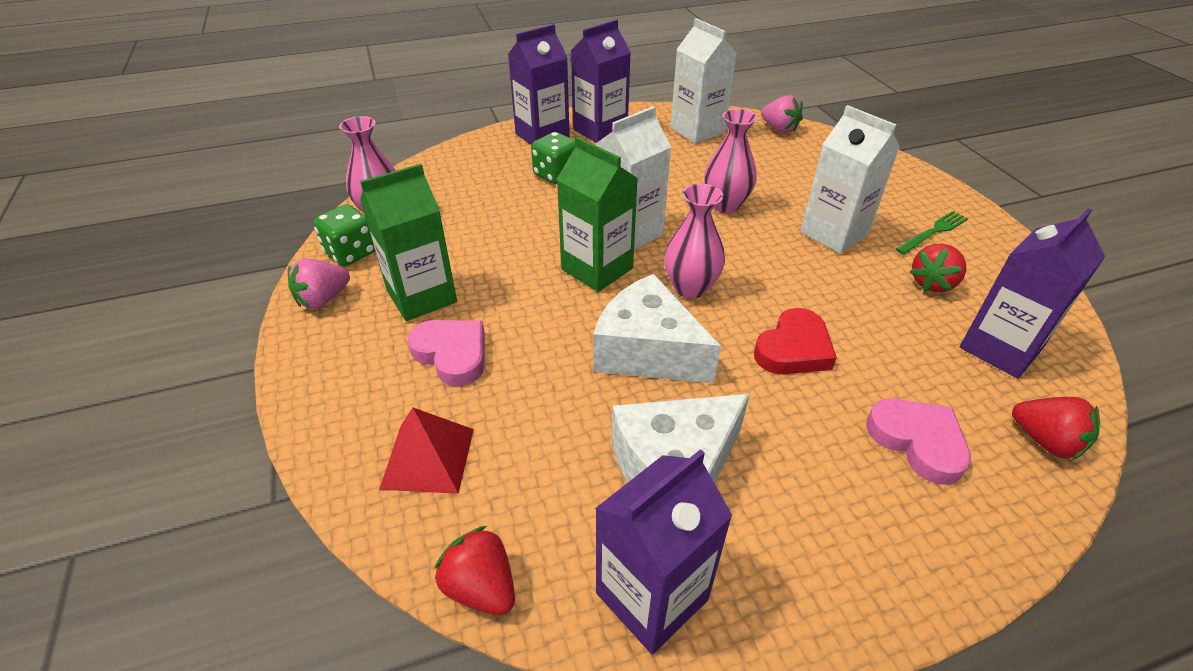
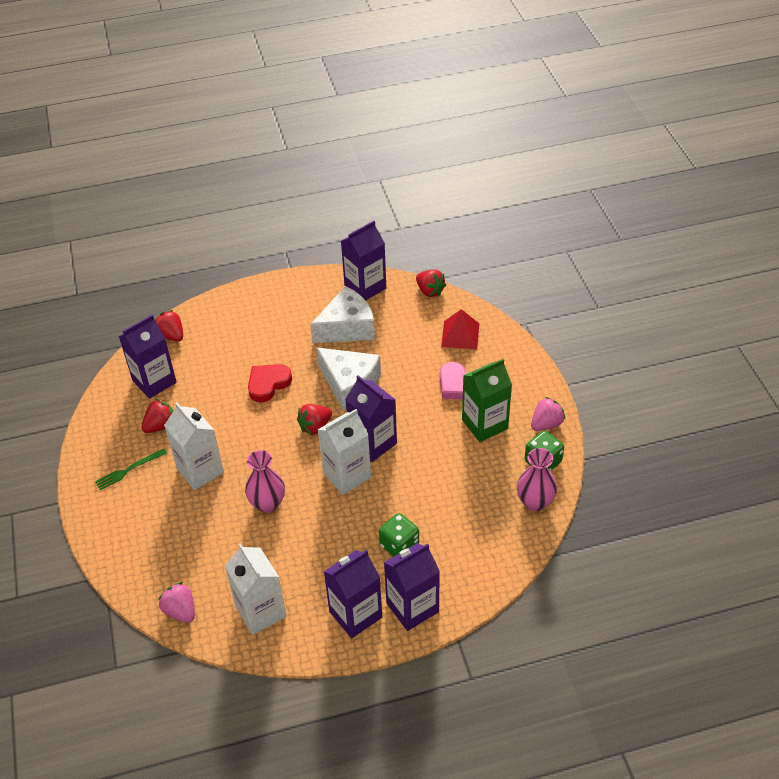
camera: 175 degrees left, 5 degrees up
green carton [556,137,638,292] -> purple carton [345,375,397,462]
pink vase [664,183,725,299] -> red strawberry [297,404,332,435]
pink heart [866,398,971,485] -> none

